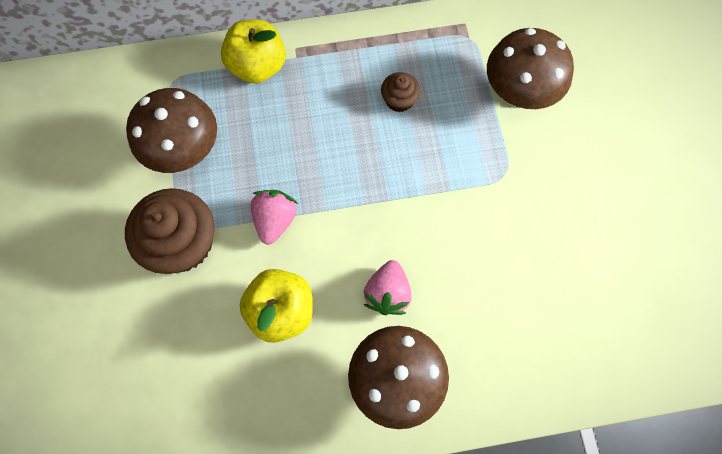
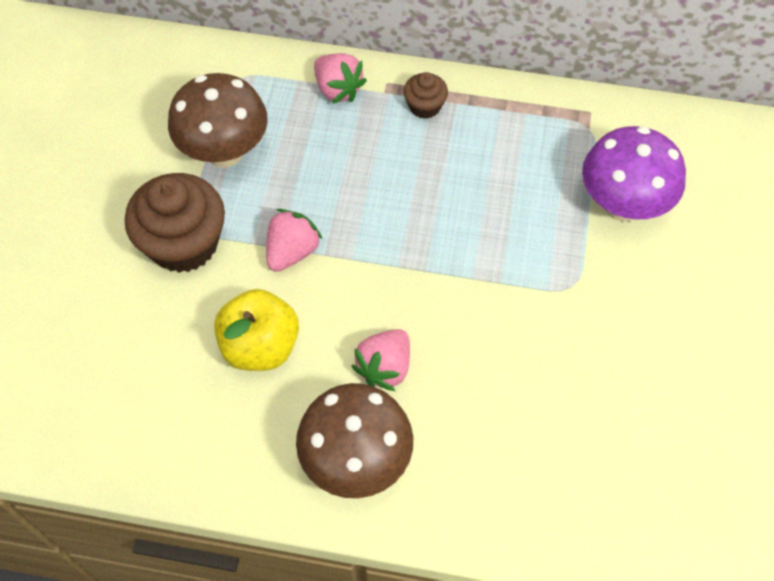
camera: 20 degrees right, 10 degrees down
yellow apple [221,19,286,84] -> pink strawberry [314,53,367,104]
brown cupcake [381,72,420,112] -> brown cupcake moved to [404,72,448,119]
brown mushroom [487,28,574,109] -> purple mushroom [582,126,686,222]

